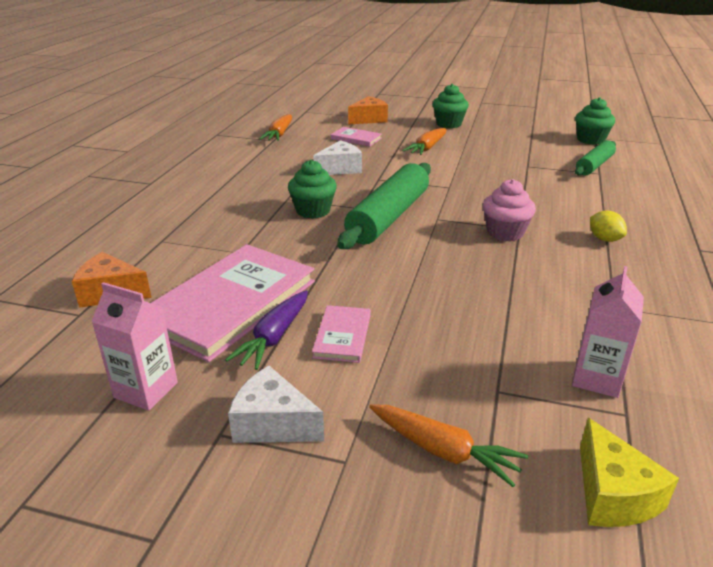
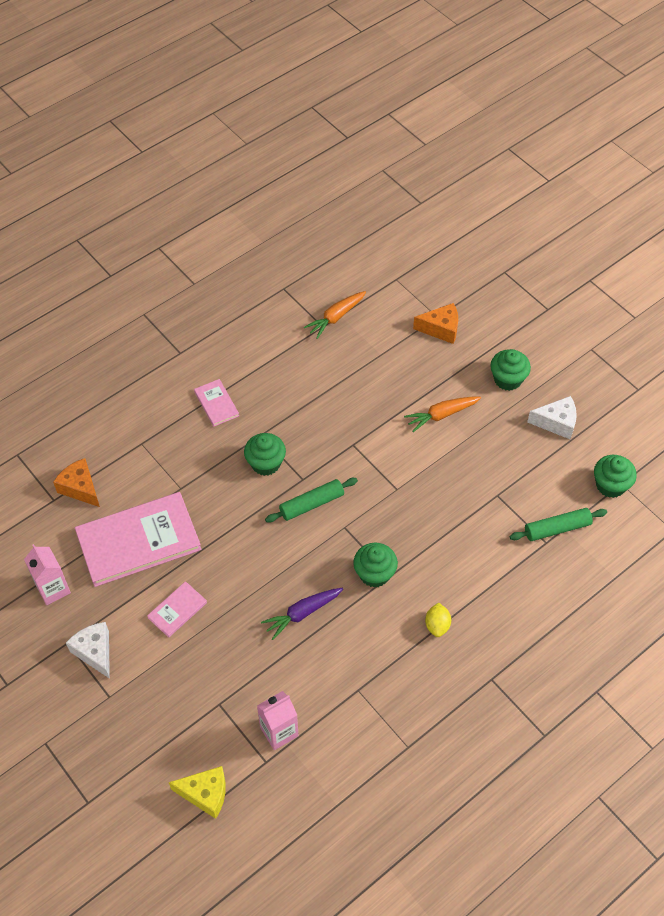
camera: 35 degrees right, 25 degrees up
purple carrot [225,291,308,370] -> purple carrot moved to [261,588,343,640]
white cheese [313,140,362,175] -> white cheese moved to [527,396,577,439]
pink book [331,127,382,146] -> pink book moved to [194,379,239,427]
green rolling pin [337,163,431,249] -> green rolling pin [265,478,358,522], size x0.59
orange carrot [369,404,528,487] -> none
pink cupcake [483,179,536,242] -> green cupcake [353,543,398,588]
yellow cheese [580,418,679,527] -> yellow cheese turned 105 degrees counterclockwise [169,766,226,819]

